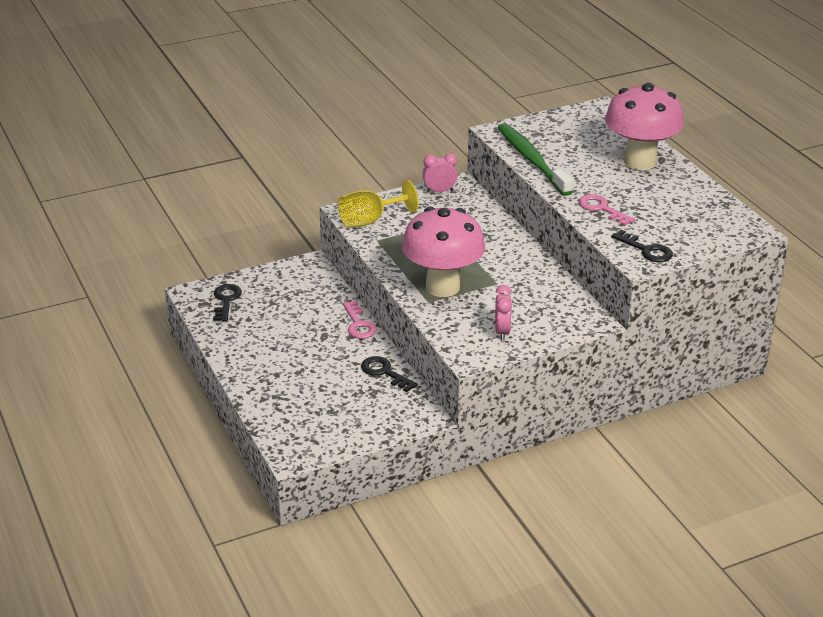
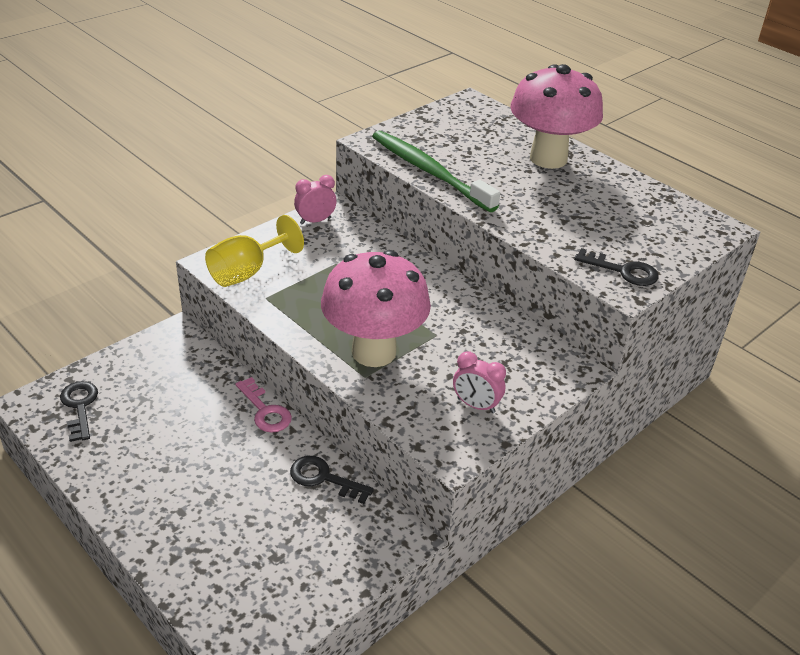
camera: 20 degrees left, 5 degrees up
pink clock [495,285,512,340] -> pink clock turned 135 degrees clockwise [453,352,506,413]
pink key [579,194,635,226] -> none

